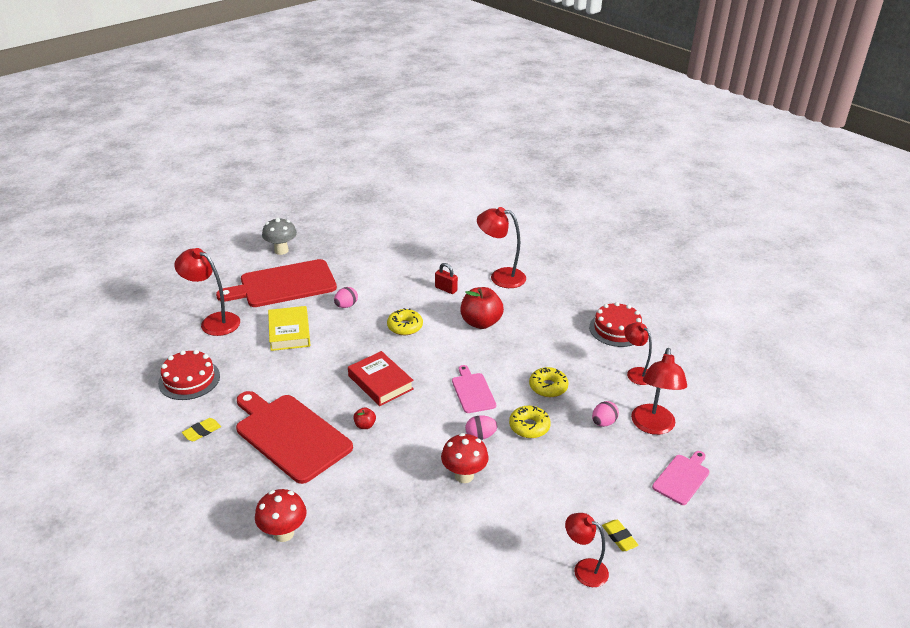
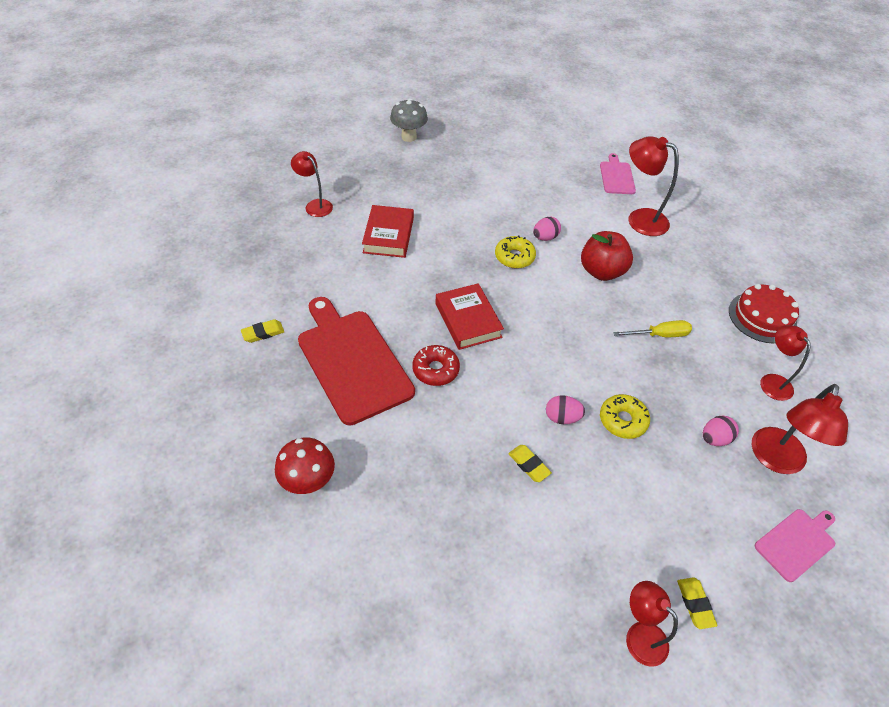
camera: 15 degrees right, 15 degrees up
red cake [158,350,220,400] -> none
red lamp [174,248,240,336] -> red lamp [291,151,333,217], size x0.65
red cutting board [216,259,337,307] -> none
yellow book [268,306,310,351] -> red book [362,205,414,258]
pink egg [334,287,358,308] -> pink egg moved to [533,217,561,241]
red apple [353,407,376,429] -> red donut [412,345,460,386]
red padlock [435,263,458,294] -> none
red mushroom [441,433,489,483] -> yellow eraser [508,445,552,482]
pink cutting board [452,365,496,413] -> pink cutting board moved to [600,153,636,194]
yellow donut [529,367,569,397] -> none
none -> yellow screwdriver [613,320,692,337]

